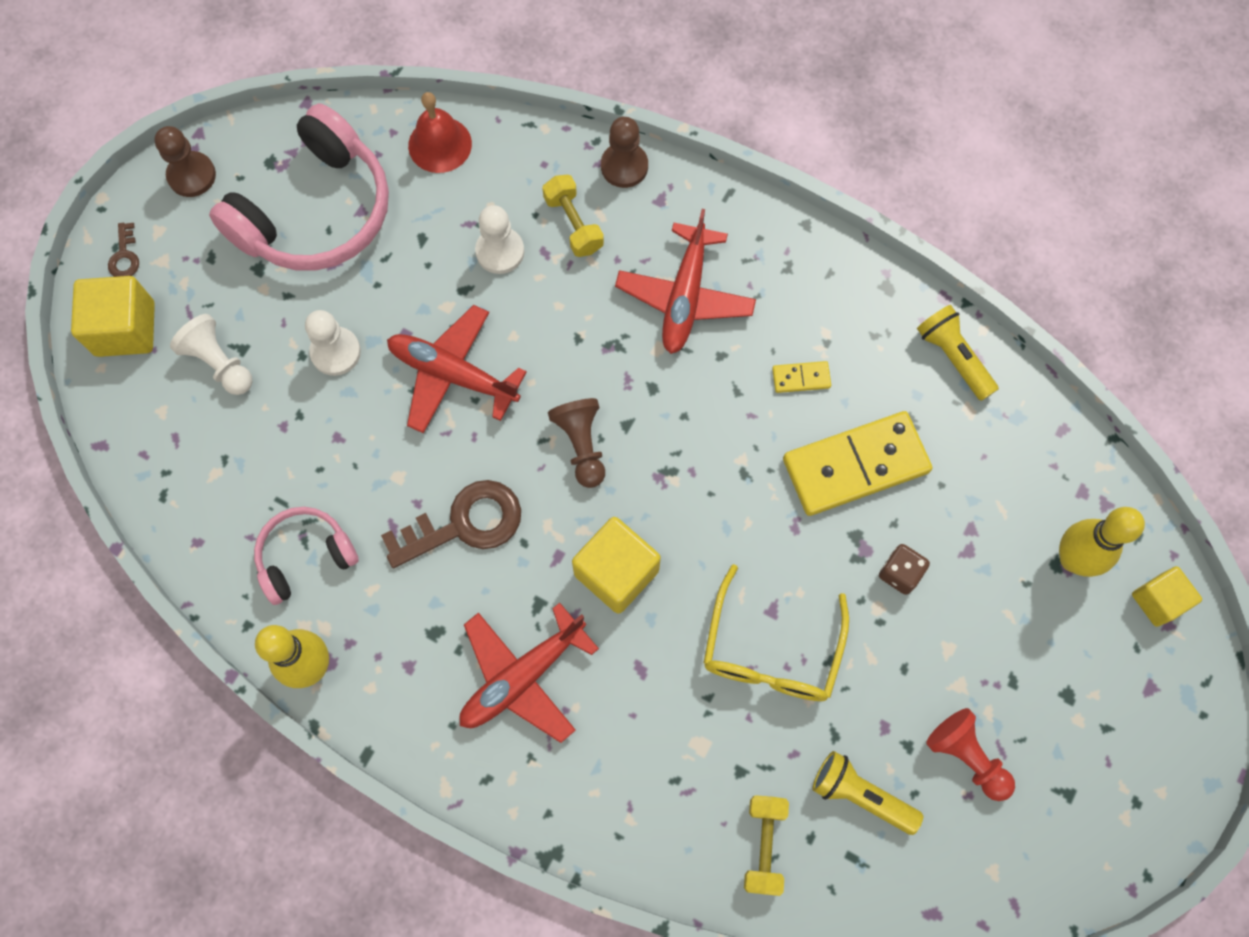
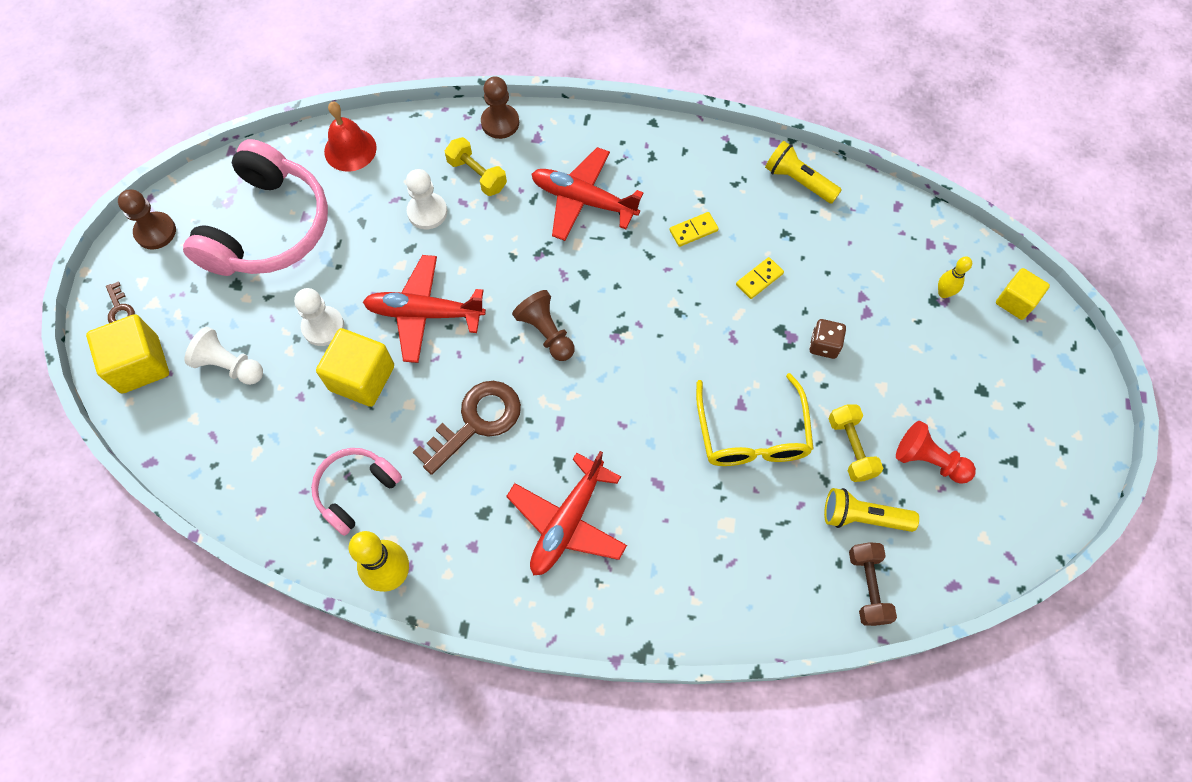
camera: 20 degrees left, 5 degrees down
yellow cube [572,517,661,613] -> yellow cube moved to [316,328,394,407]
red plane [615,209,756,354] -> red plane turned 120 degrees clockwise [532,147,644,241]
yellow dumbbell [744,795,789,896] -> yellow dumbbell moved to [829,404,883,482]
yellow domino [783,411,932,516] -> yellow domino [736,257,784,299], size x0.42
yellow bowling pin [1059,507,1145,577] -> yellow bowling pin [938,257,972,298], size x0.54
none -> brown dumbbell [849,542,897,626]

